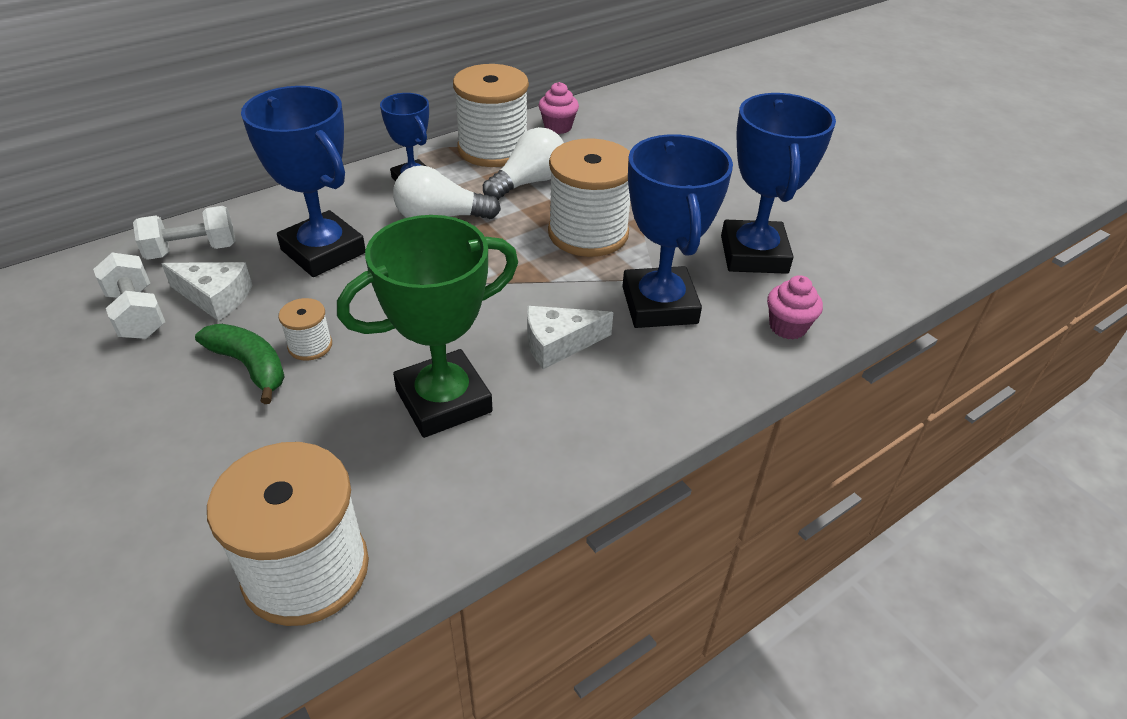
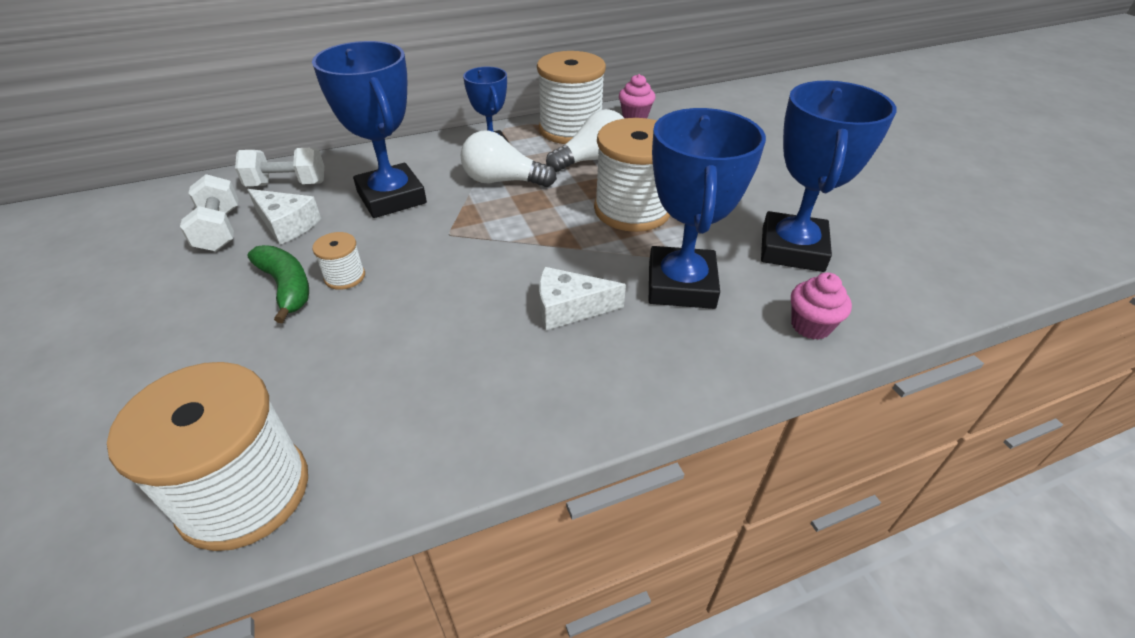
camera: 15 degrees right, 0 degrees up
green trophy [337,215,518,438] -> none

